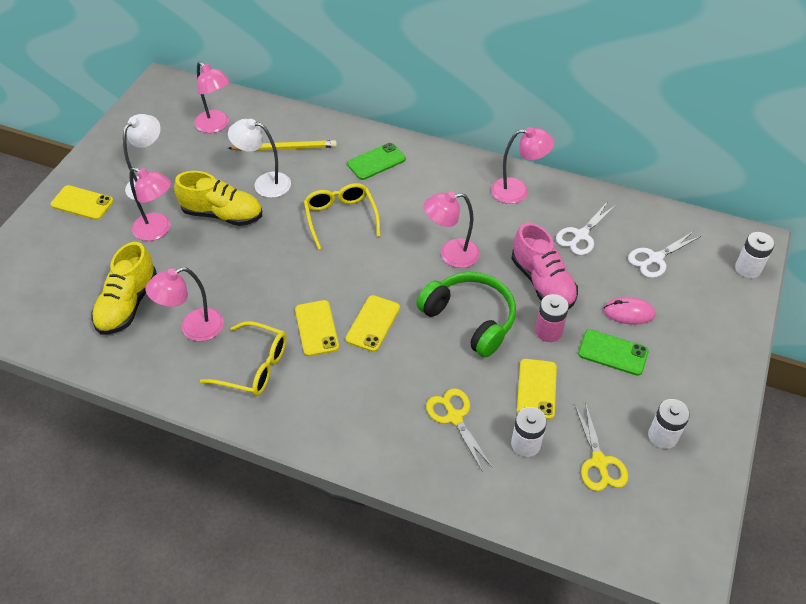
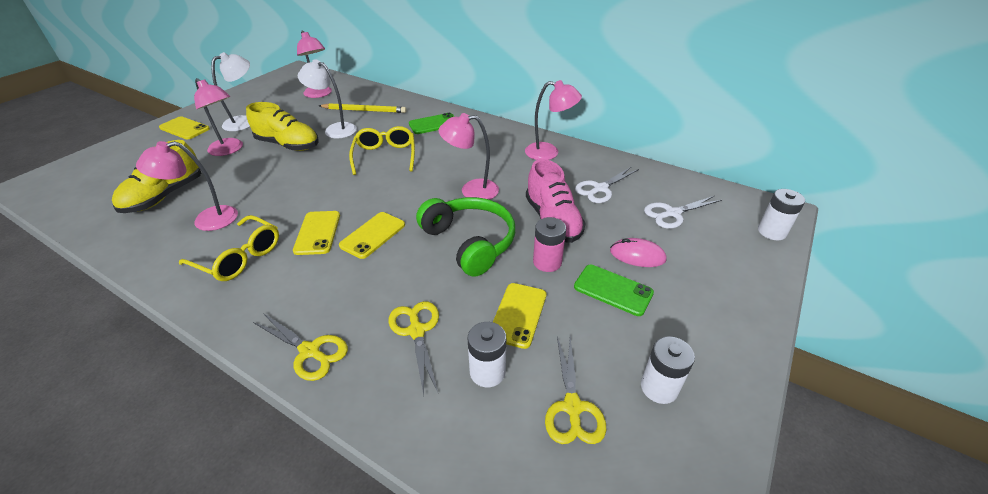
camera: 10 degrees right, 10 degrees down
none -> yellow scissors [253,313,348,381]

